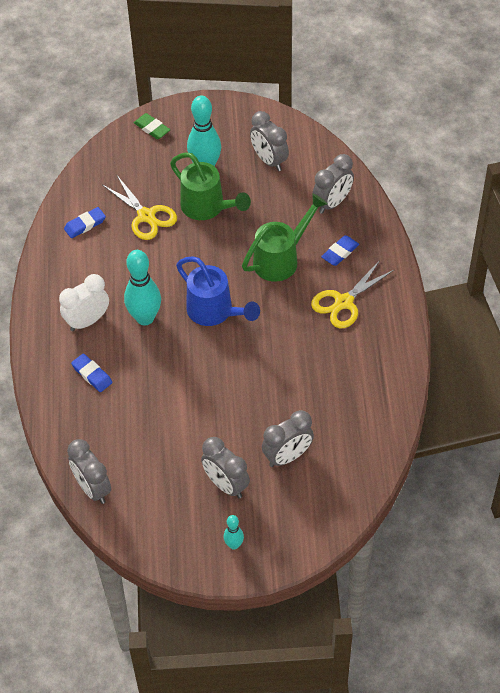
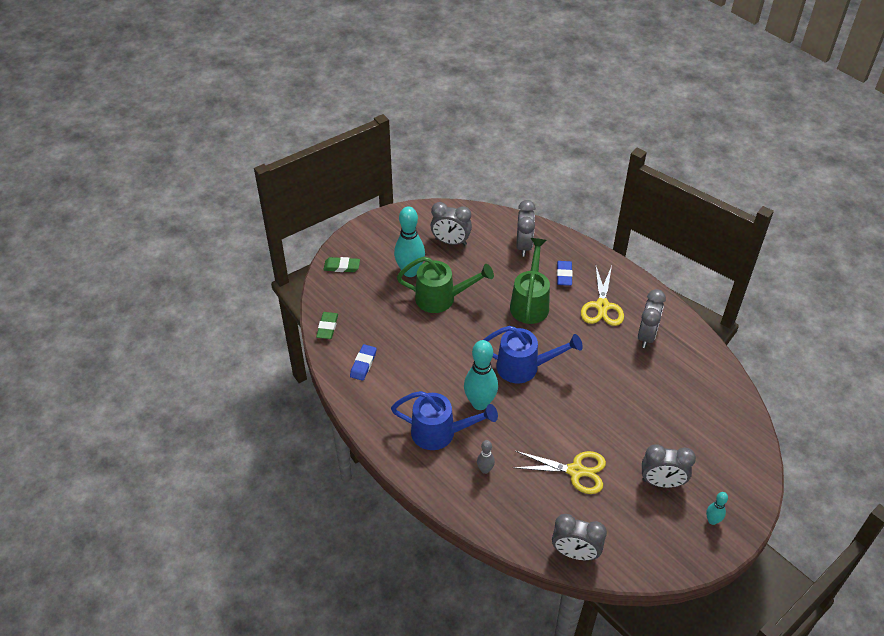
camera: 40 degrees left, 5 degrees down
white clock [59,274,109,331] -> blue watering can [391,391,498,450]
blue eraser [71,353,113,392] -> grey bowling pin [477,440,495,474]
yellow scissors [103,174,177,240] -> yellow scissors moved to [512,451,606,494]
grey clock [262,410,314,467] -> grey clock moved to [638,289,666,348]
none -> green eraser [316,312,338,339]

